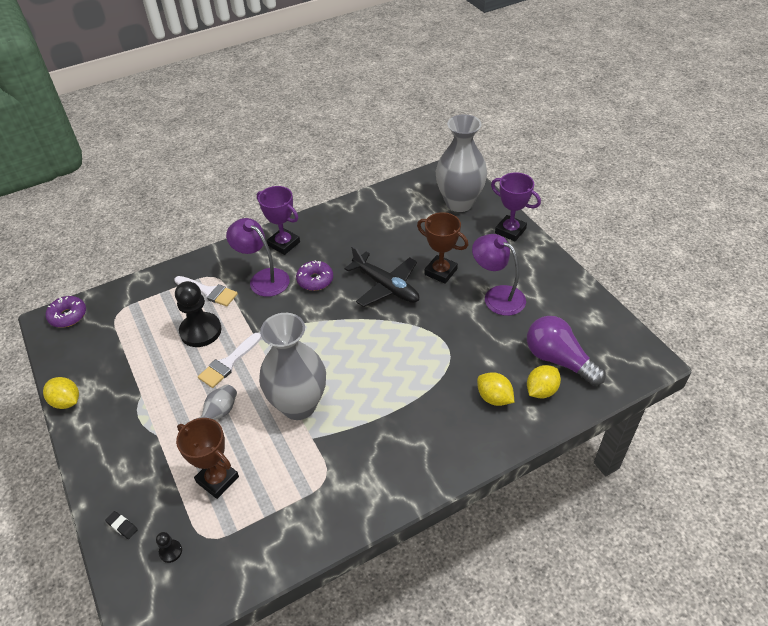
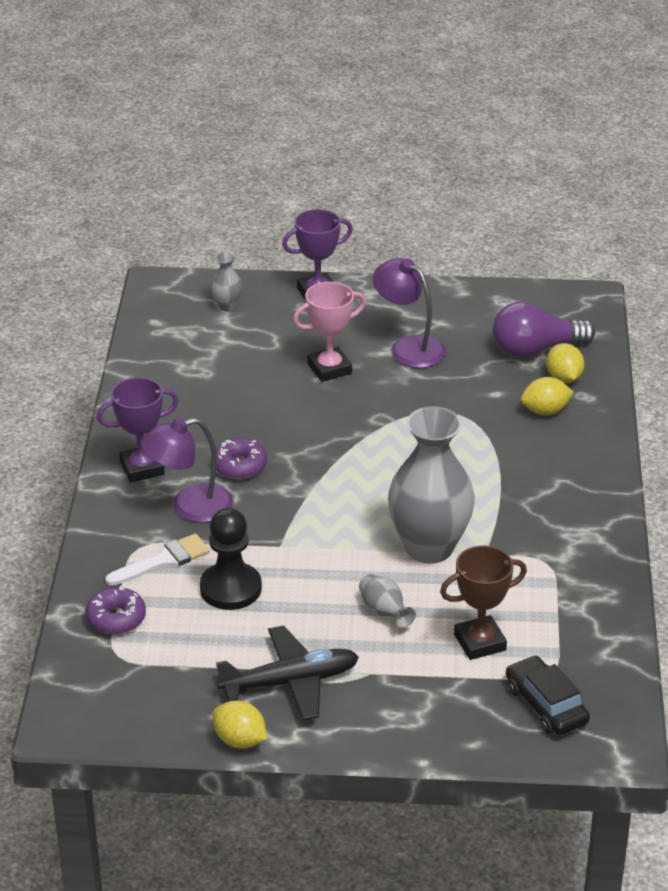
camera: 60 degrees left, 10 degrees down
yellow lemon [43,377,79,409] -> yellow lemon turned 60 degrees clockwise [212,701,267,748]
purple donut [46,296,86,328] -> purple donut moved to [86,586,146,635]
black eraser [105,511,138,539] -> none
black pawn [156,532,182,563] -> black car [506,655,590,735]
white brush [198,333,261,388] -> none
black plane [344,246,419,307] -> black plane moved to [216,626,359,721]
brown trophy [417,212,468,284] -> pink trophy [293,282,366,382]
grey vase [436,114,487,212] -> grey vase [211,252,243,311], size x0.43
purple lamp [472,234,526,316] -> purple lamp turned 60 degrees clockwise [373,258,446,368]

